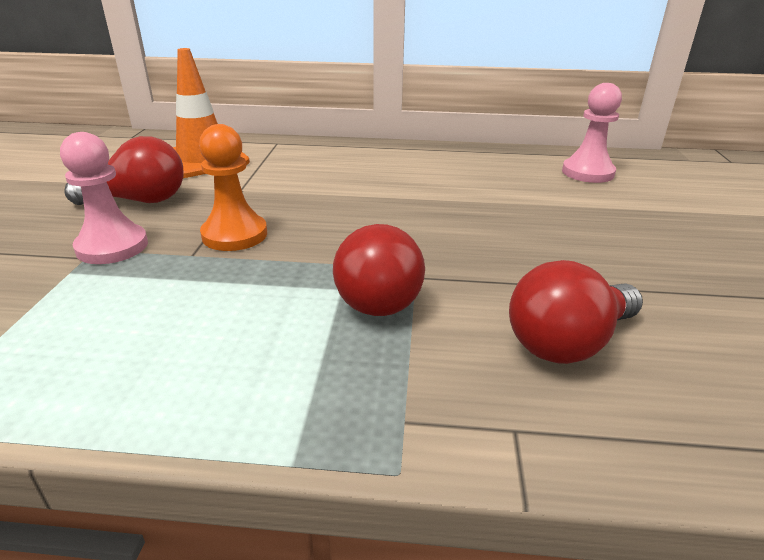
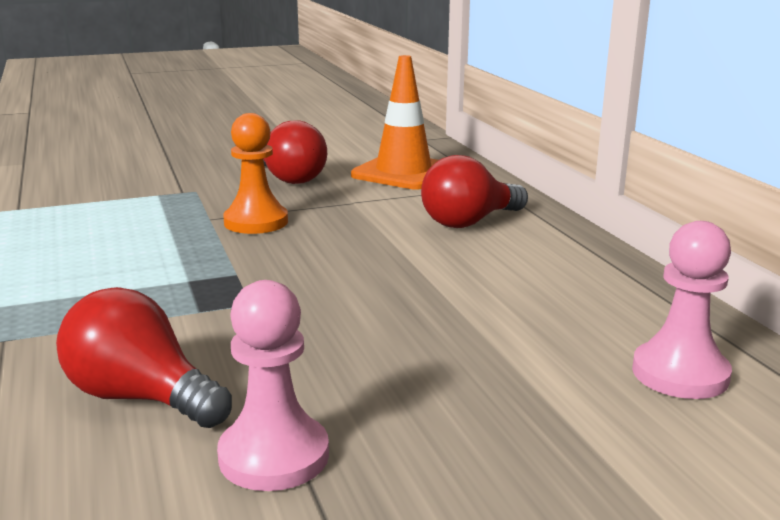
camera: 65 degrees right, 10 degrees down
pink pawn [60,132,148,264] -> pink pawn moved to [217,280,329,491]
red light bulb [333,224,425,316] -> red light bulb moved to [421,155,528,228]

